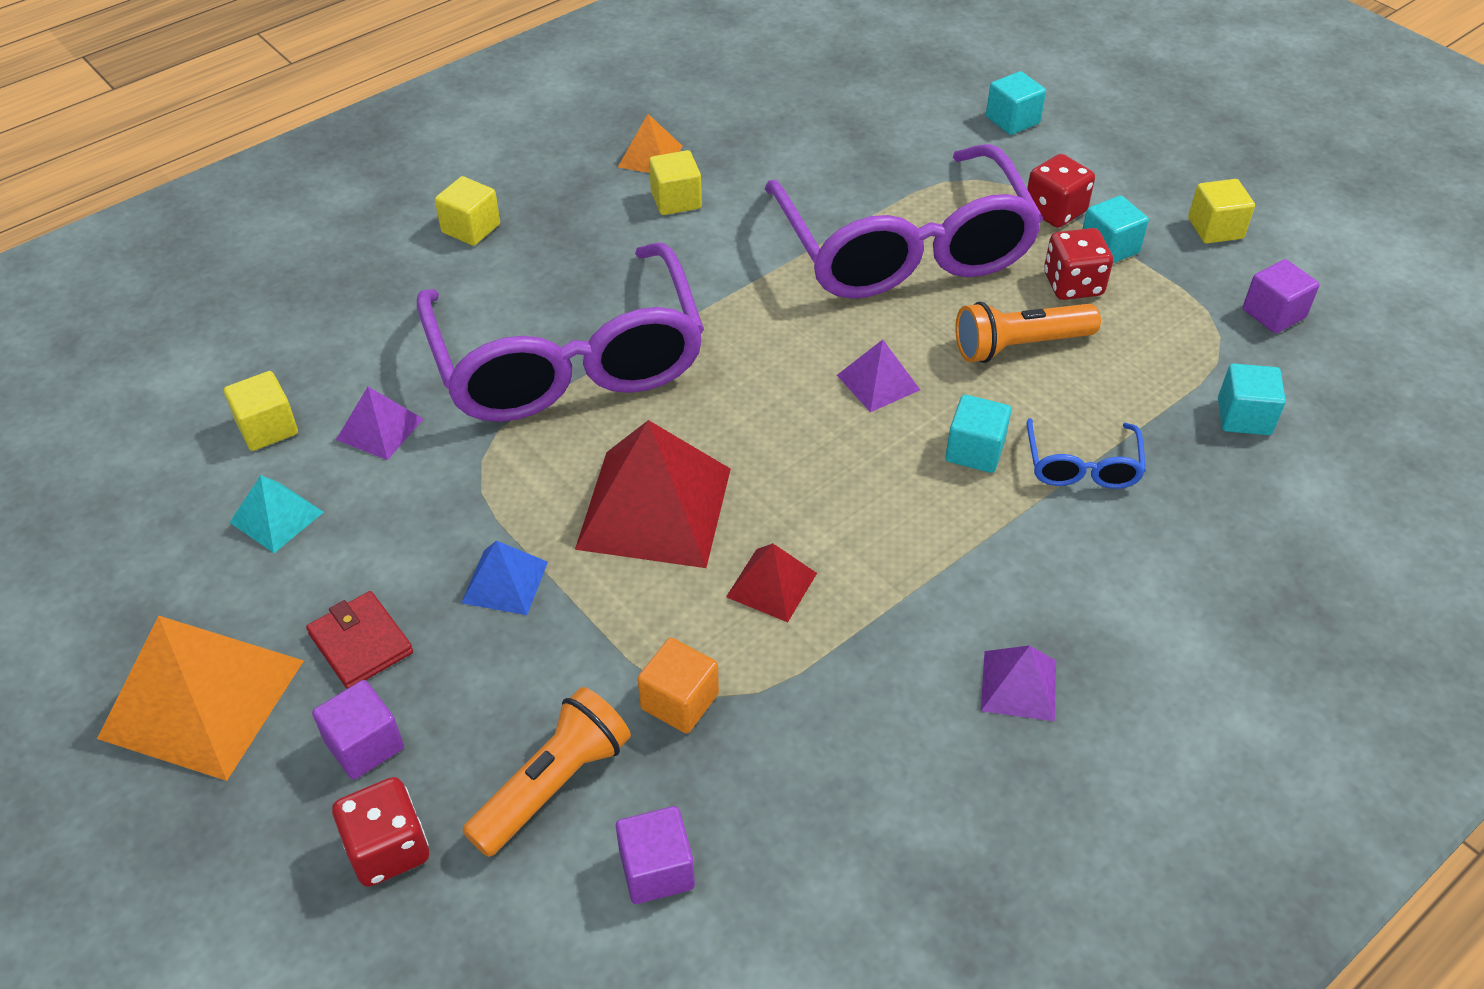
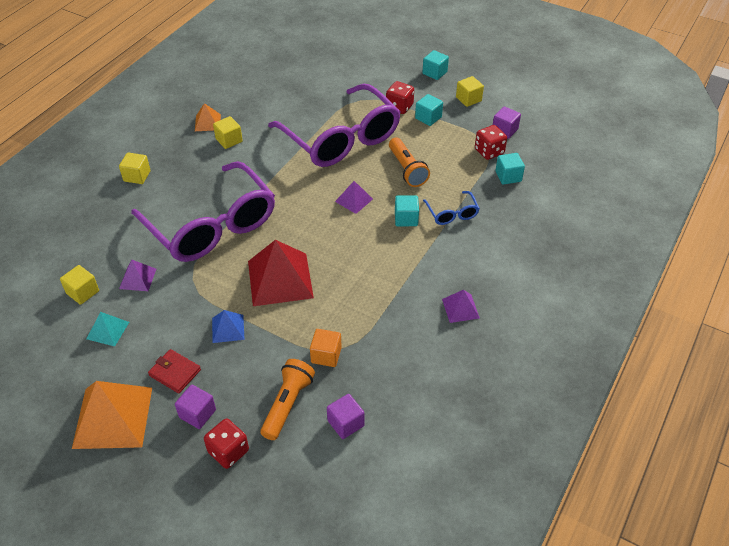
camera: 20 degrees left, 0 degrees up
red pyramid [726,543,817,622] -> none
orange flashlight [955,302,1101,363] -> orange flashlight turned 75 degrees counterclockwise [389,137,430,187]
turquoise cube [986,71,1046,135] -> turquoise cube moved to [422,50,449,80]
red dice [1044,228,1113,300] -> red dice moved to [475,125,507,160]

